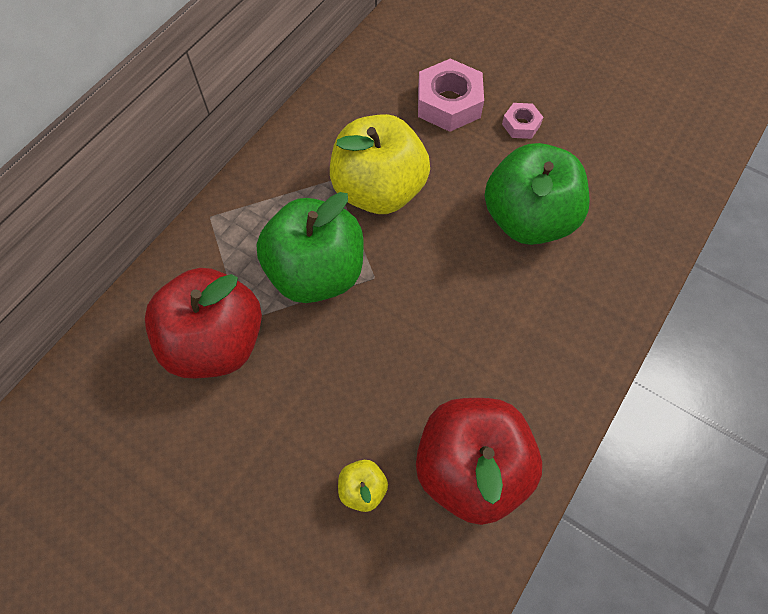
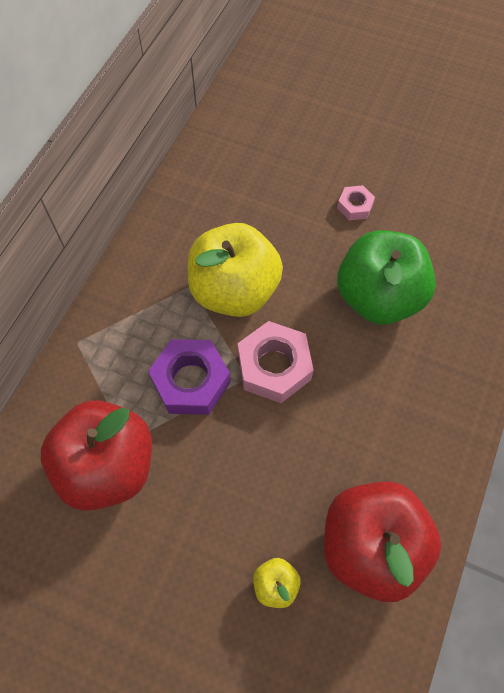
camera: 10 degrees left, 0 degrees up
green apple [256,192,364,303] -> purple nut [148,339,231,415]
pink nut [418,58,484,132] -> pink nut moved to [238,321,314,403]

